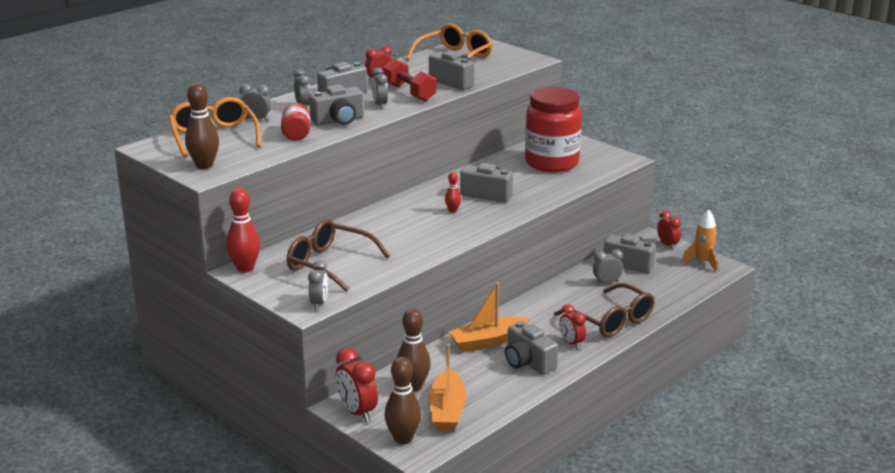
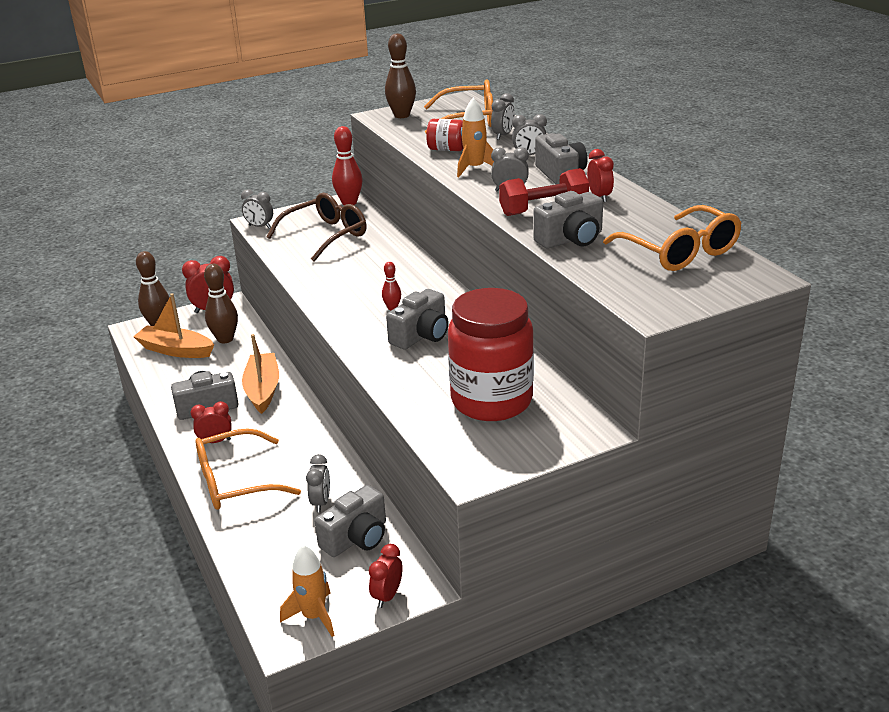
camera: 110 degrees right, 5 degrees up
grey camera [309,84,364,125] -> orange rocket [457,98,494,177]
brown glasses [554,283,655,337] -> orange glasses [195,428,301,510]
red clock [657,211,681,249] -> red clock turned 120 degrees clockwise [369,544,403,608]

